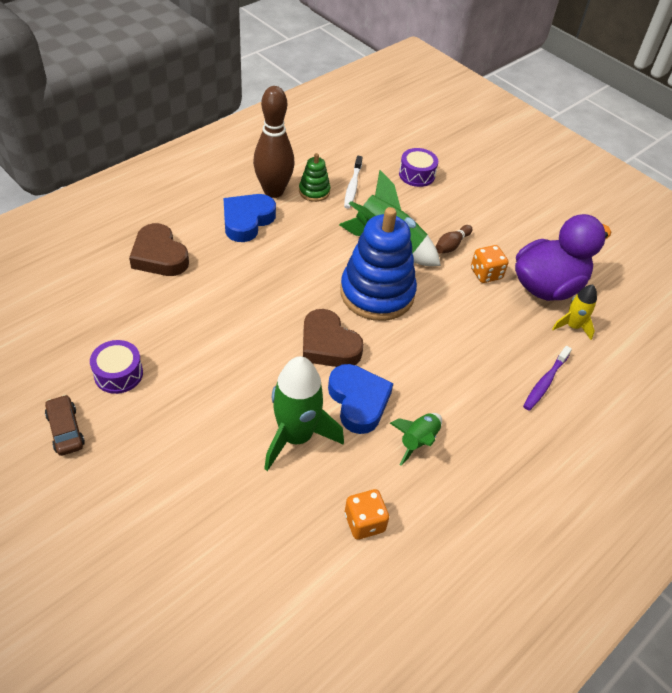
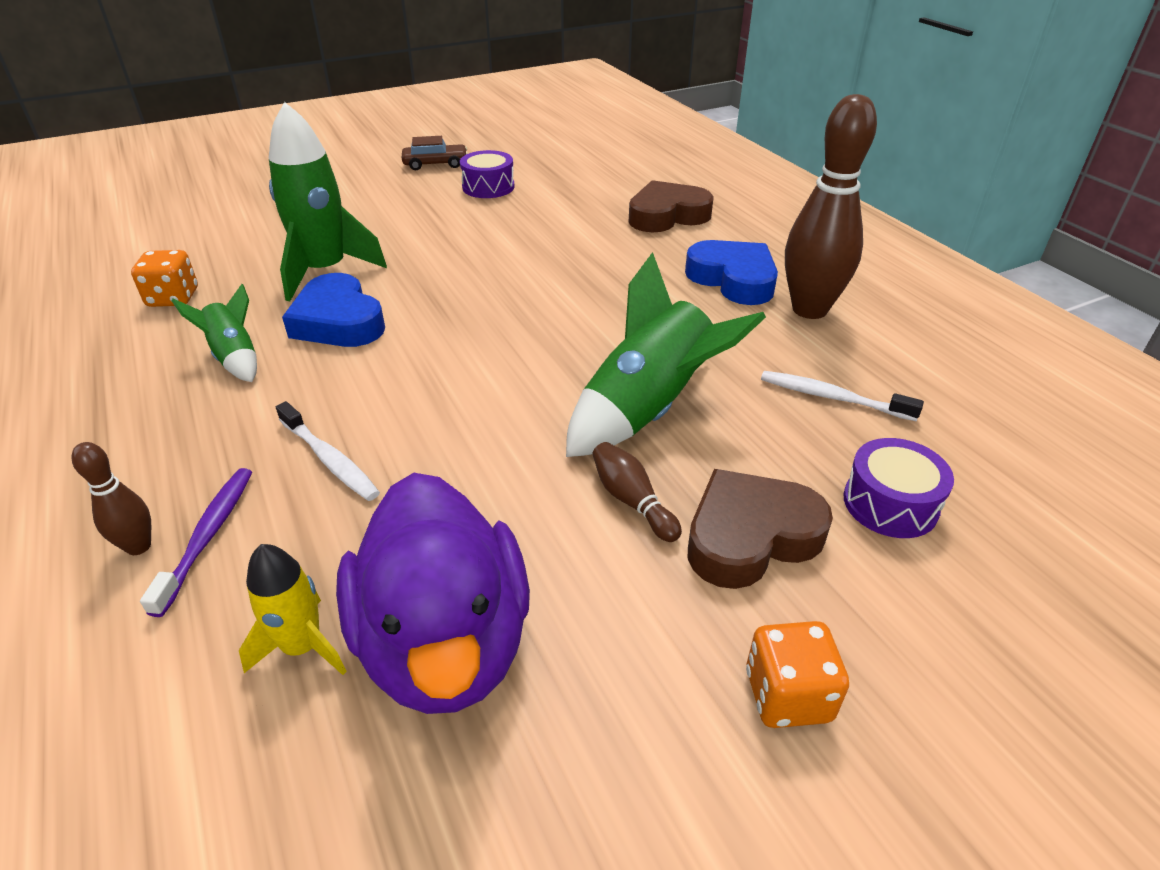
camera: 110 degrees right, 10 degrees down
green stacking toy [299,153,330,202] -> none
brown heart [303,309,364,367] -> brown heart moved to [687,469,833,589]
blue heart [328,364,393,434] -> blue heart turned 60 degrees clockwise [282,273,385,347]
blue stacking toy [340,207,417,321] -> none
orange dice [471,245,509,283] -> orange dice moved to [746,621,849,728]
purple toothbrush [523,346,572,411] -> purple toothbrush turned 45 degrees clockwise [140,468,252,617]
none -> brown bowling pin [71,442,151,555]
none -> white toothbrush [276,401,380,501]

